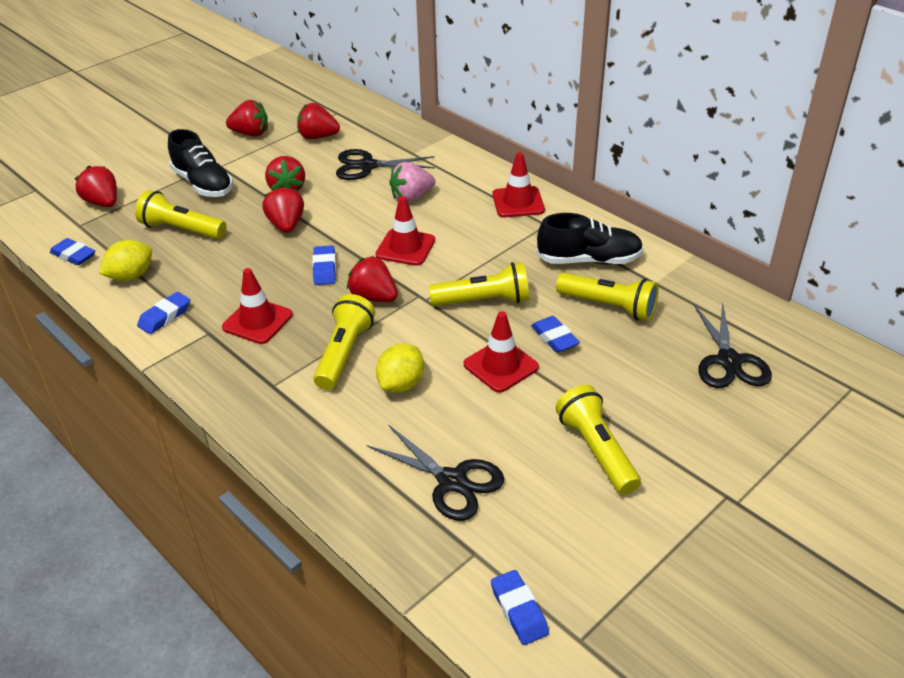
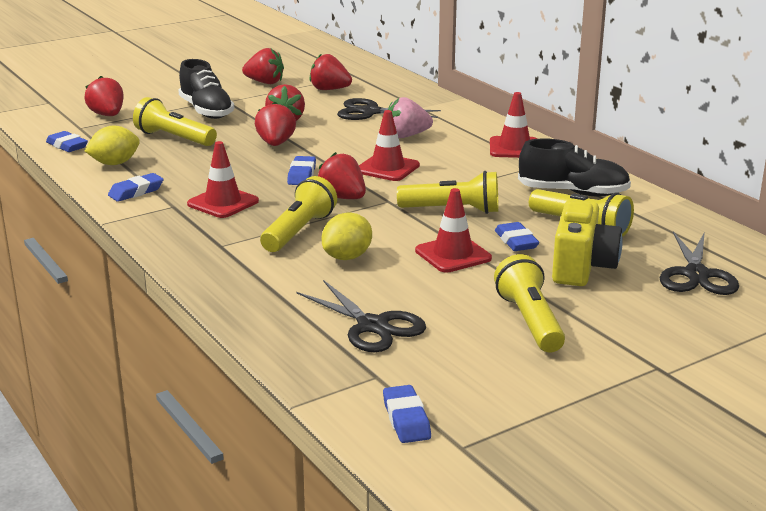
camera: 10 degrees right, 15 degrees down
none -> yellow camera [552,200,623,286]

